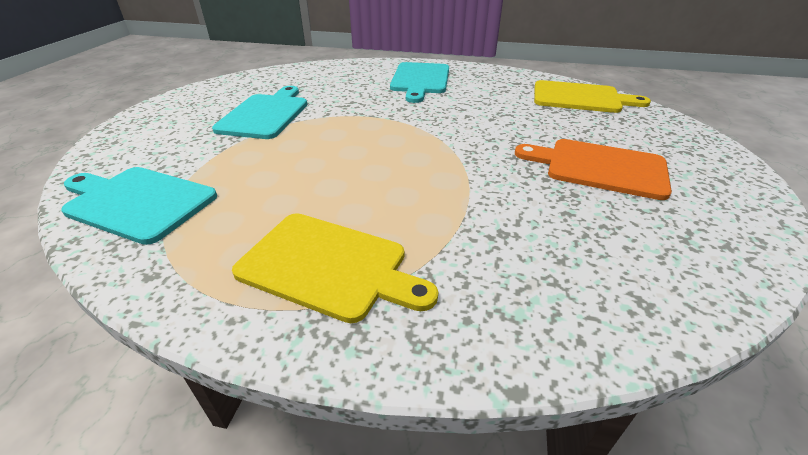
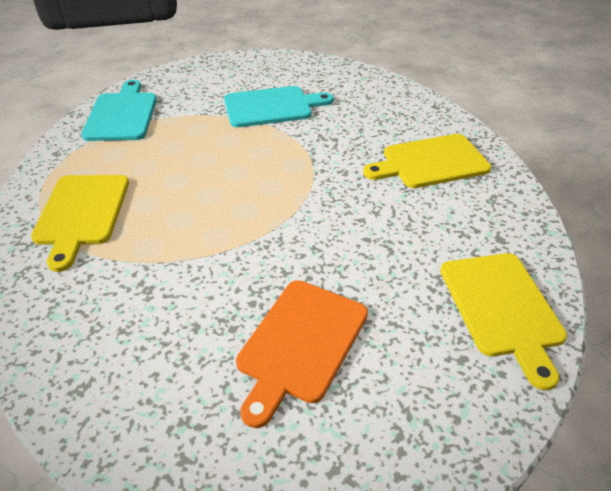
camera: 65 degrees right, 5 degrees up
turquoise cutting board [390,62,449,103] -> yellow cutting board [363,134,491,188]
orange cutting board [515,139,672,200] -> orange cutting board turned 150 degrees counterclockwise [236,280,368,428]

